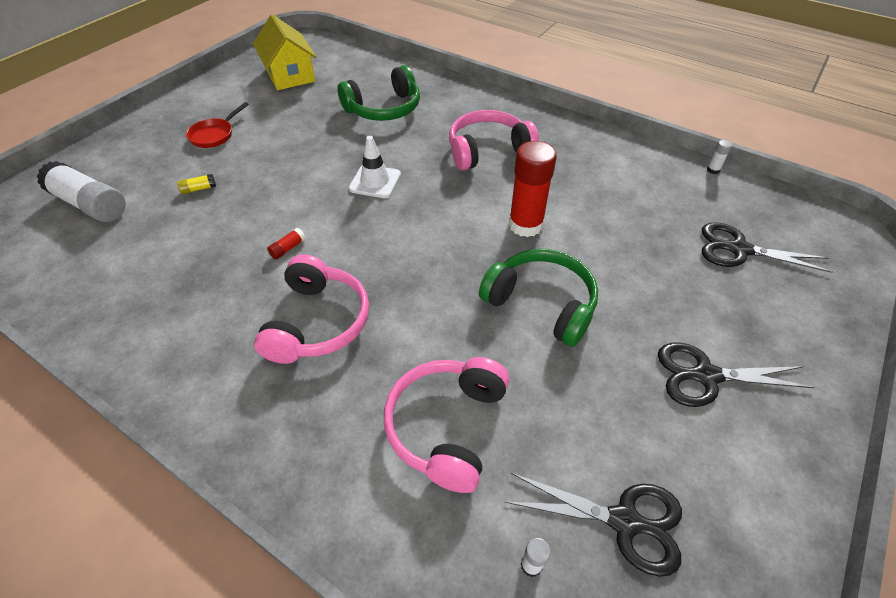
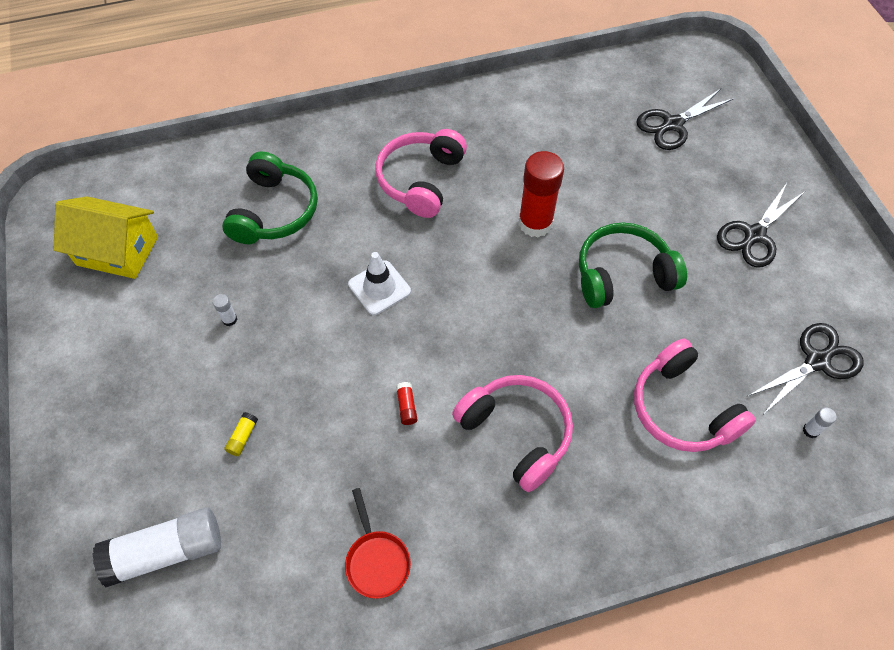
camera: 50 degrees left, 10 degrees up
red pan [186,102,249,148] -> red pan moved to [345,488,411,599]
white glue stick [707,140,732,174] -> white glue stick moved to [213,294,237,326]

